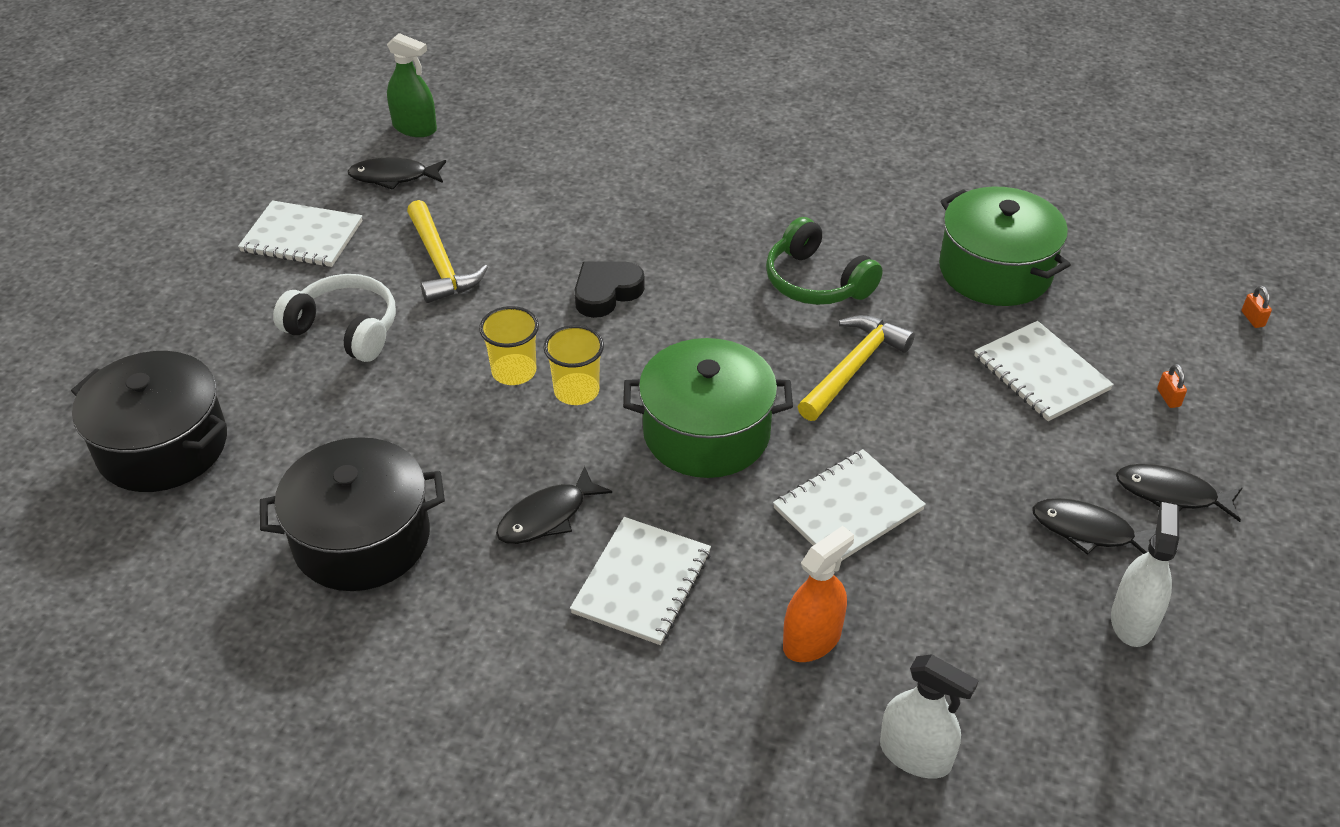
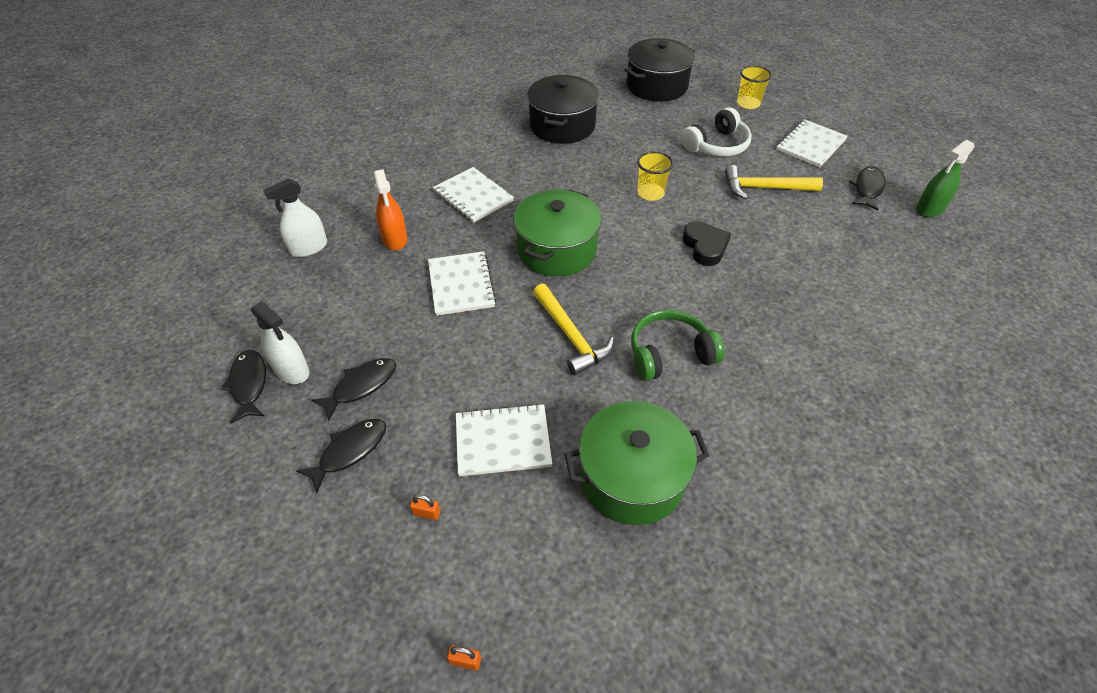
camera: 115 degrees right, 5 degrees up
black fish [496,466,612,544] -> black fish moved to [220,350,266,424]
yellow cup [543,325,604,405] -> yellow cup moved to [737,65,772,109]

